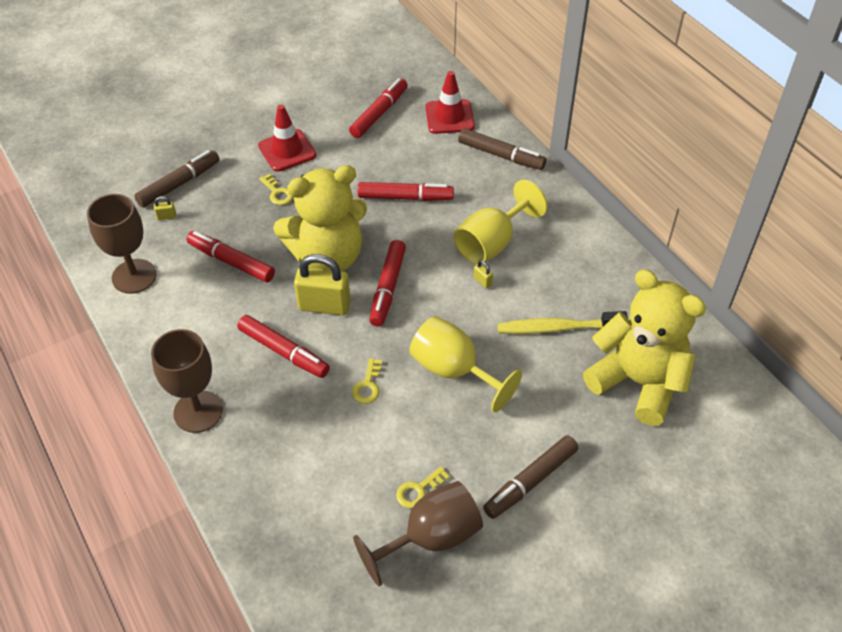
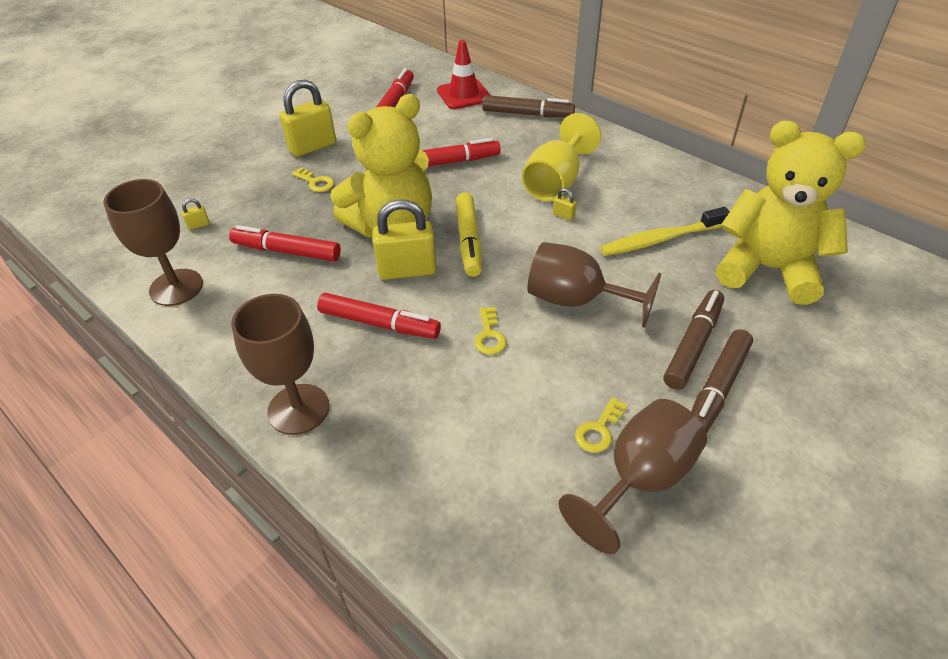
camera: 15 degrees left, 5 degrees down
brown marker [134,150,220,207] -> brown marker moved to [663,290,724,390]
red traffic cone [258,105,317,172] -> yellow padlock [279,80,336,157]
red marker [369,240,406,326] -> yellow marker [456,192,482,277]
yellow goblet [409,316,522,412] -> brown goblet [527,242,661,328]

